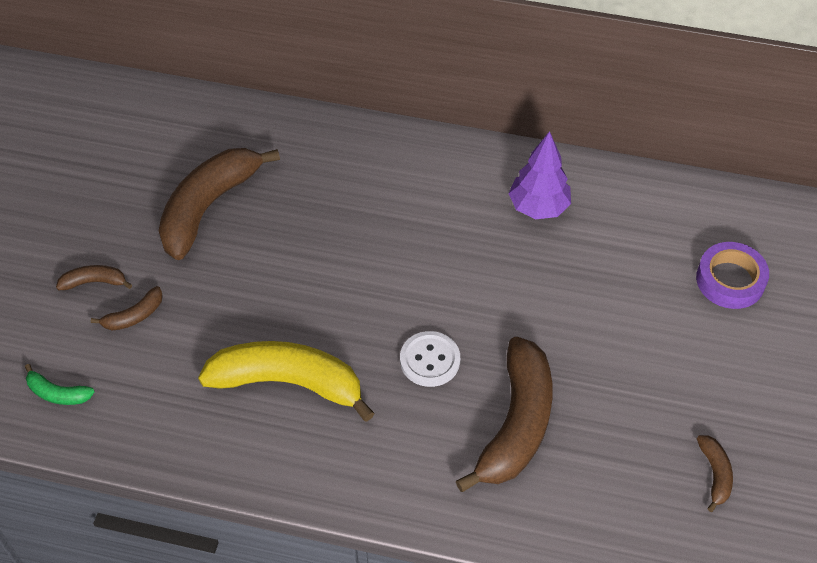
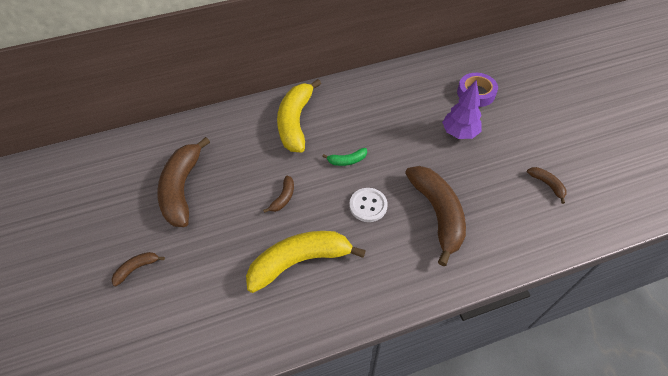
camera: 30 degrees left, 0 degrees up
green banana [25,364,94,405] -> green banana moved to [322,148,367,166]
brown banana [91,286,163,331] -> brown banana moved to [263,175,294,213]
purple tree [508,131,571,219] -> purple tree moved to [442,80,482,139]
none -> yellow banana [277,79,321,152]

